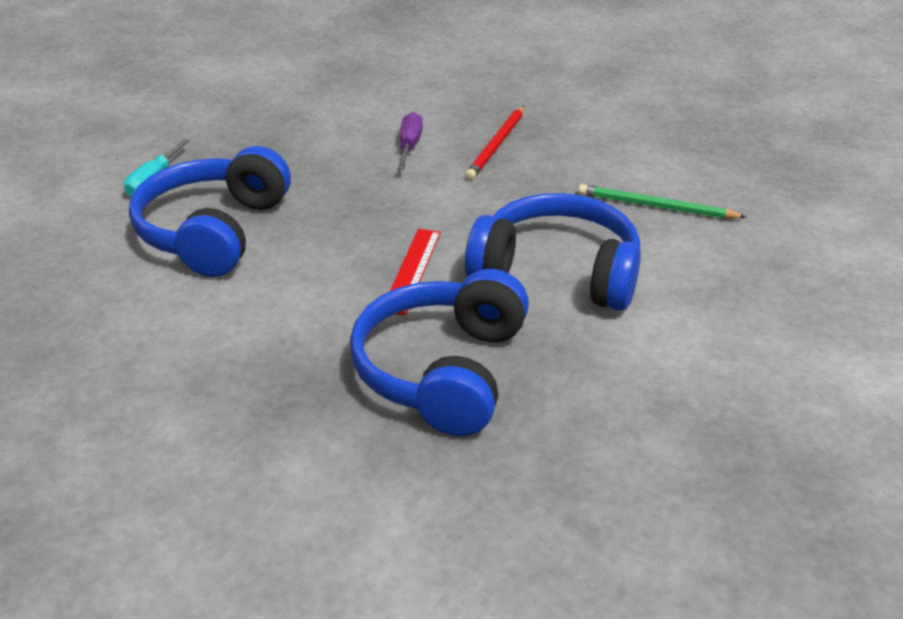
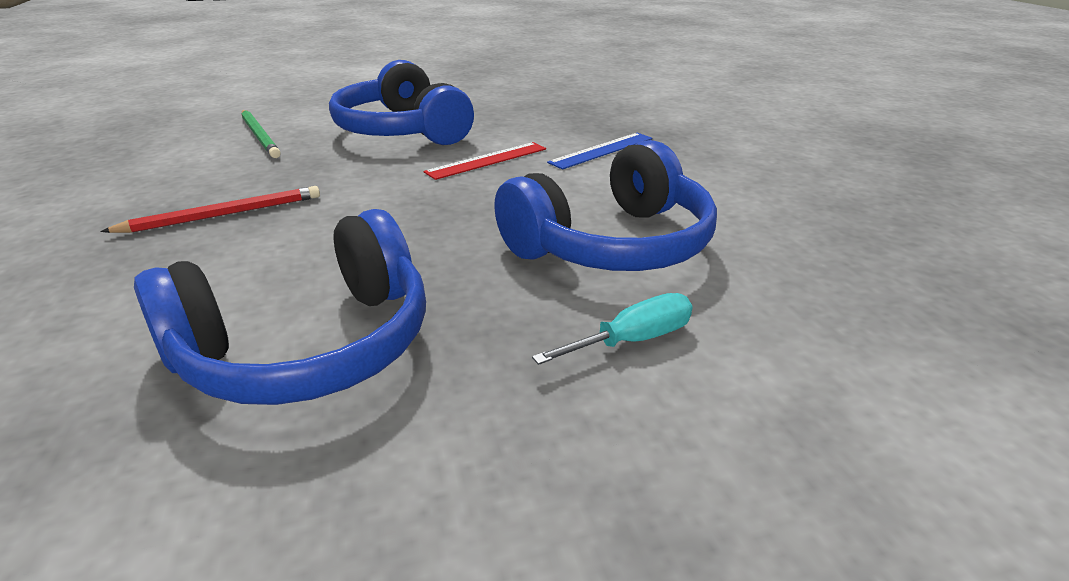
camera: 140 degrees left, 5 degrees down
blue headphones [350,269,529,436] -> blue headphones moved to [134,209,426,405]
purple screwdriver [398,112,423,169] -> none
none -> blue ruler [547,133,652,170]

